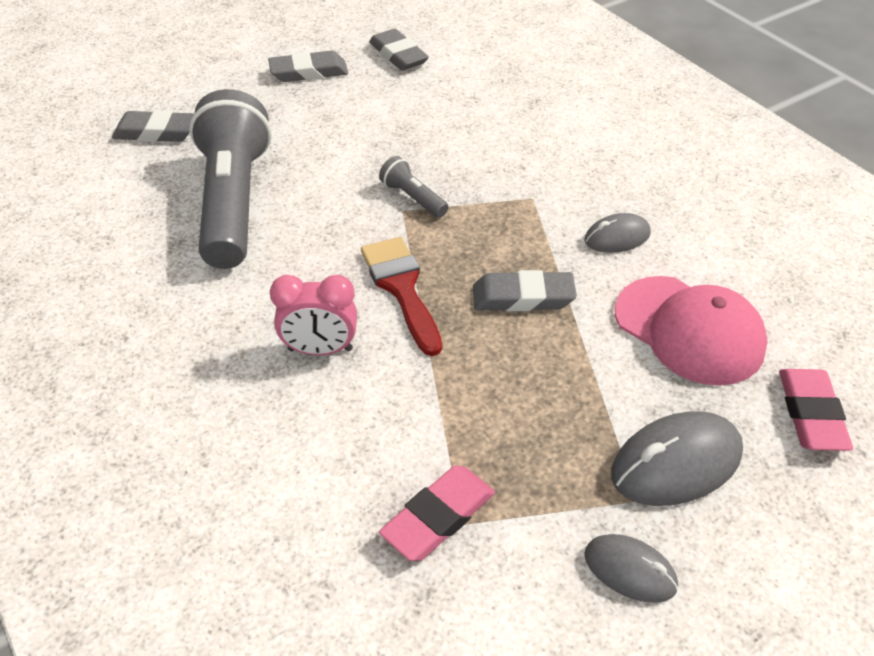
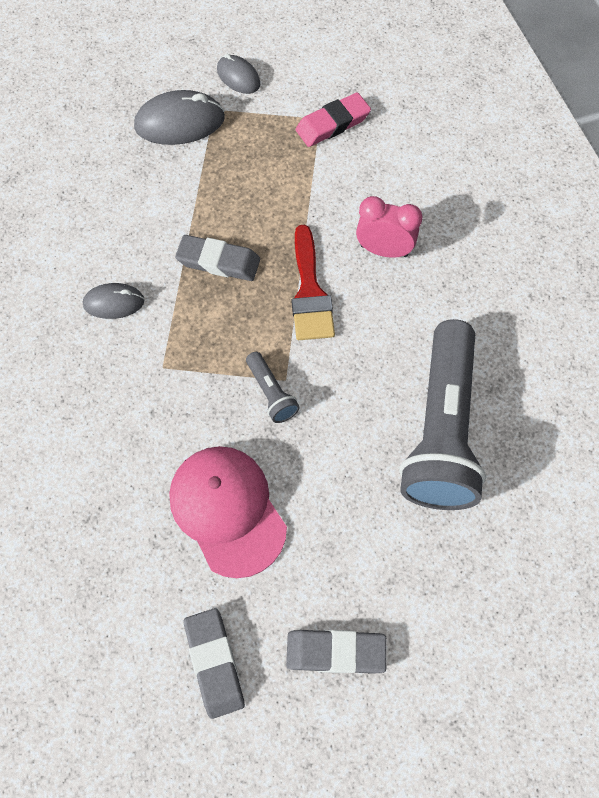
camera: 165 degrees left, 20 degrees up
grey eraser [112,110,194,142] -> none
pink cap [615,276,767,386] -> pink cap moved to [169,446,287,578]
pink eraser [779,369,853,451] -> none

